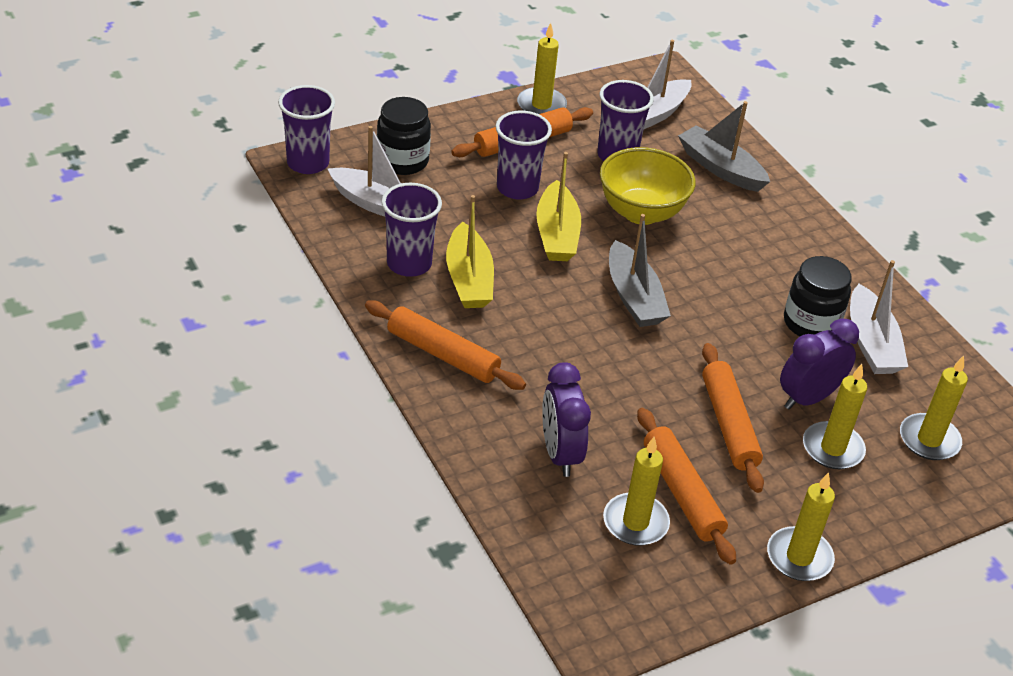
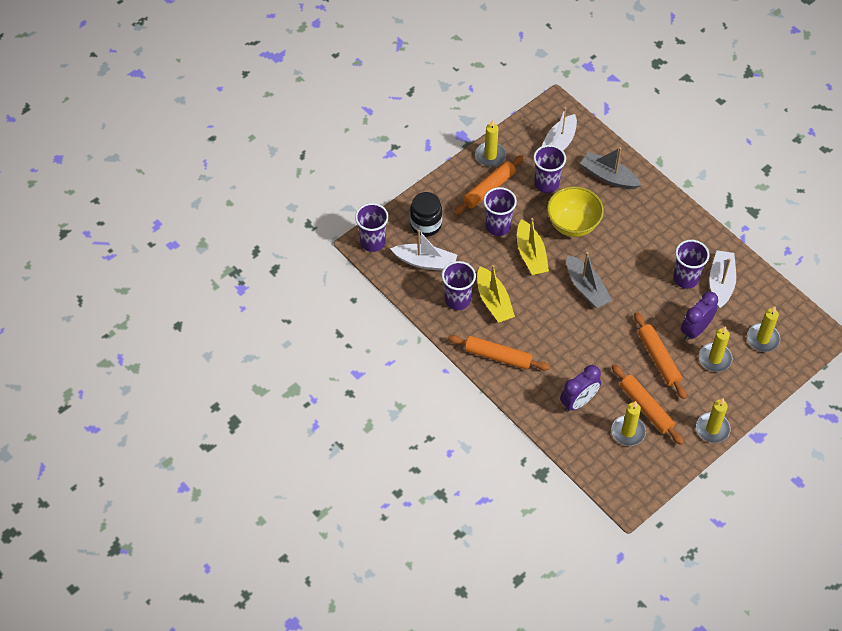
camera: 10 degrees left, 15 degrees up
purple clock [542,362,591,477] -> purple clock turned 105 degrees counterclockwise [560,365,601,412]
black jar [784,256,852,336] -> purple cup [673,240,709,289]
white boat [850,260,908,374] -> white boat turned 150 degrees counterclockwise [710,250,736,308]

